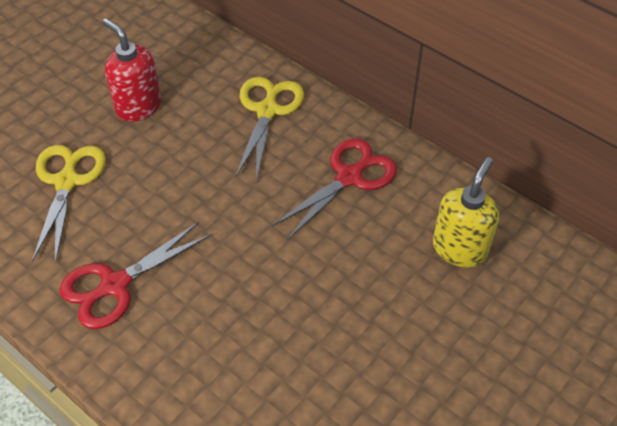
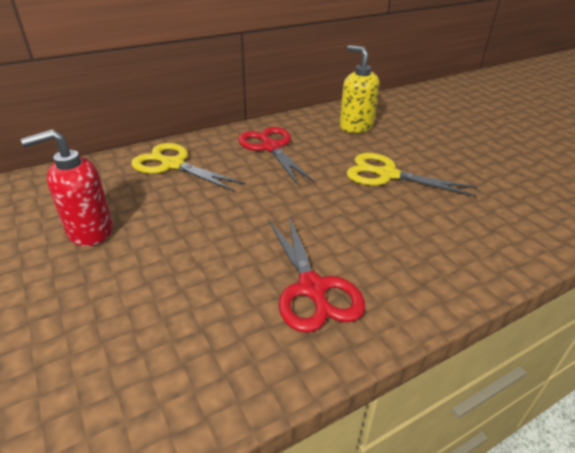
camera: 70 degrees left, 15 degrees down
yellow scissors [32,145,106,264] -> yellow scissors moved to [347,153,477,197]

